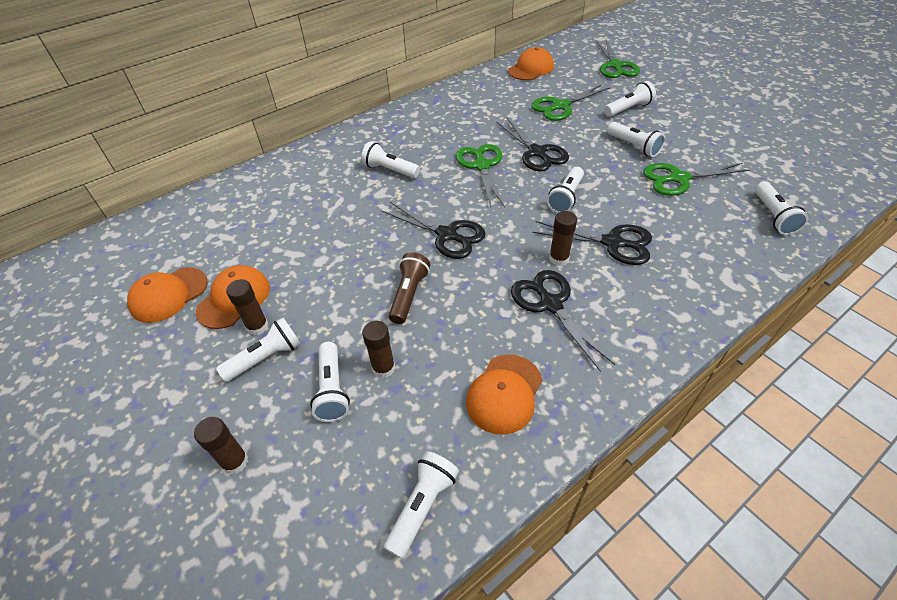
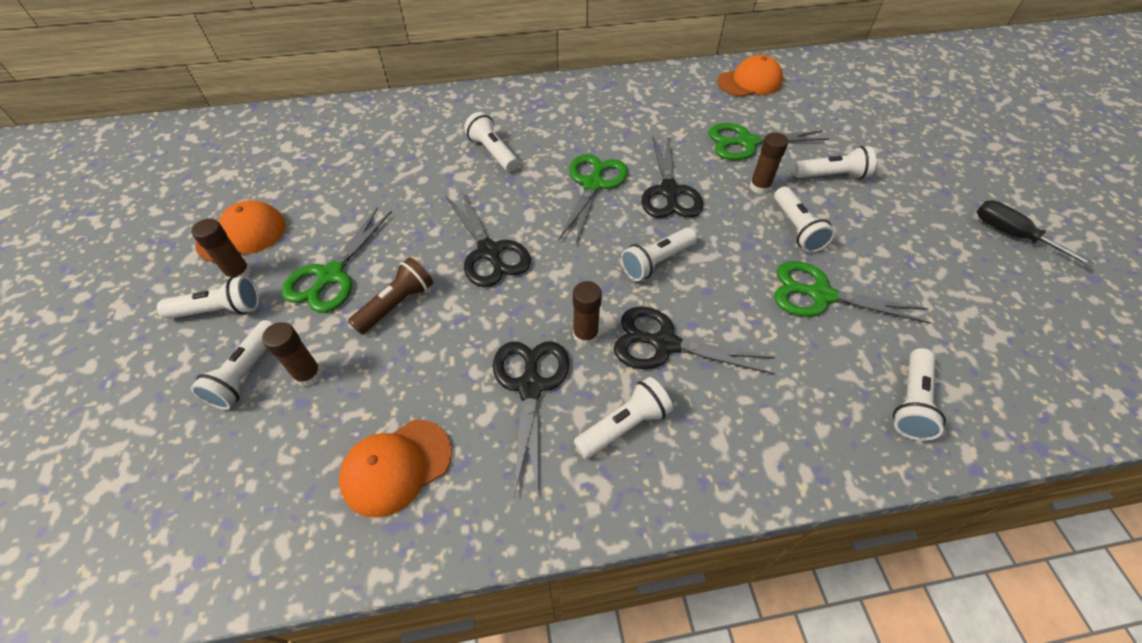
camera: 25 degrees right, 5 degrees up
orange cap [127,267,208,323] -> none
brown glue stick [194,417,248,474] -> brown glue stick moved to [749,132,788,194]
white flashlight [384,451,459,559] -> white flashlight moved to [574,377,673,459]
black scissors [532,221,652,265] -> black scissors turned 150 degrees clockwise [614,307,776,375]
green scissors [596,39,640,78] -> green scissors moved to [282,207,392,313]
none -> black screwdriver [977,200,1095,267]

